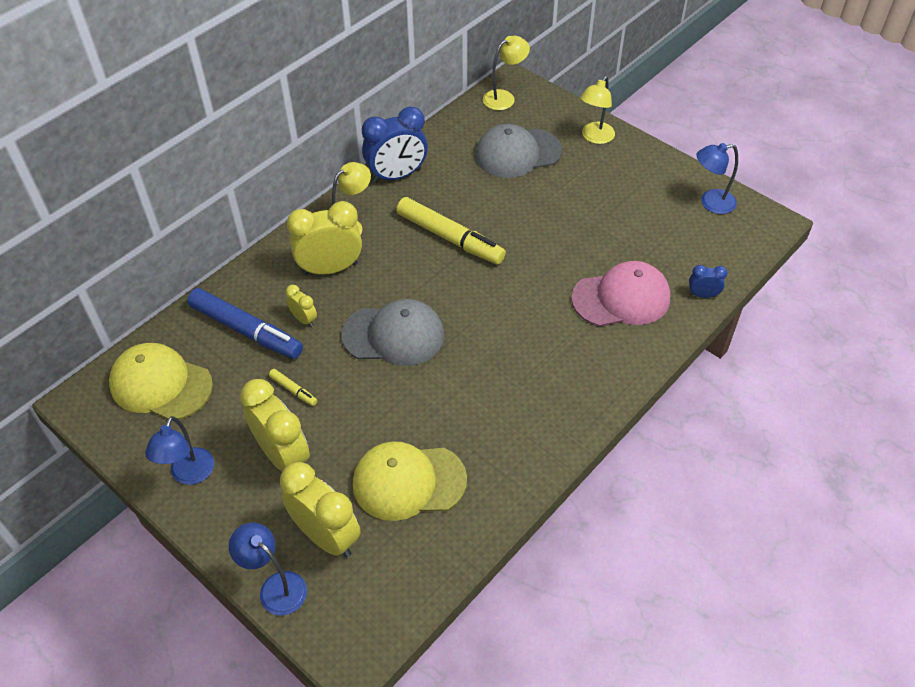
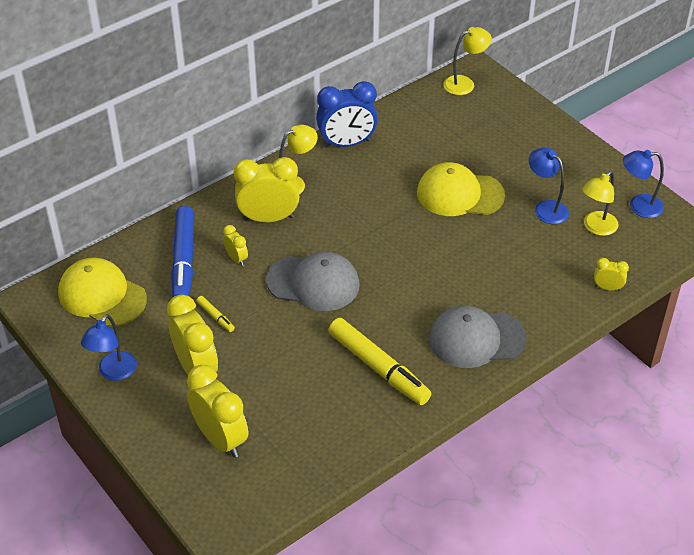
camera: 10 degrees right, 5 degrees down
blue marker [187,288,303,359] -> blue marker turned 45 degrees clockwise [171,206,195,298]
blue lamp [229,523,307,615] -> blue lamp moved to [529,148,569,224]
yellow cap [353,441,467,521] -> yellow cap moved to [417,162,505,216]
yellow marker [396,197,506,265] -> yellow marker moved to [328,318,431,405]
grey cap [475,124,562,178] -> grey cap moved to [429,305,527,368]
pink cap [571,261,671,327] -> none
yellow lamp [580,76,615,144] -> yellow lamp moved to [582,171,619,236]
blue clock [689,265,727,298] -> yellow clock [594,258,629,291]

